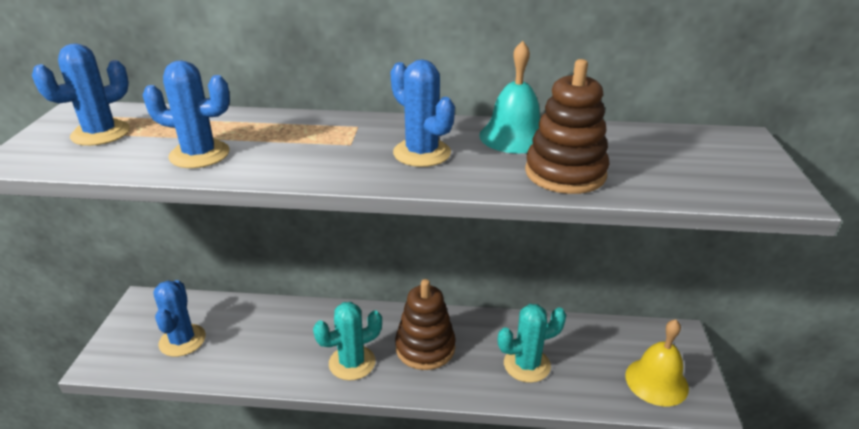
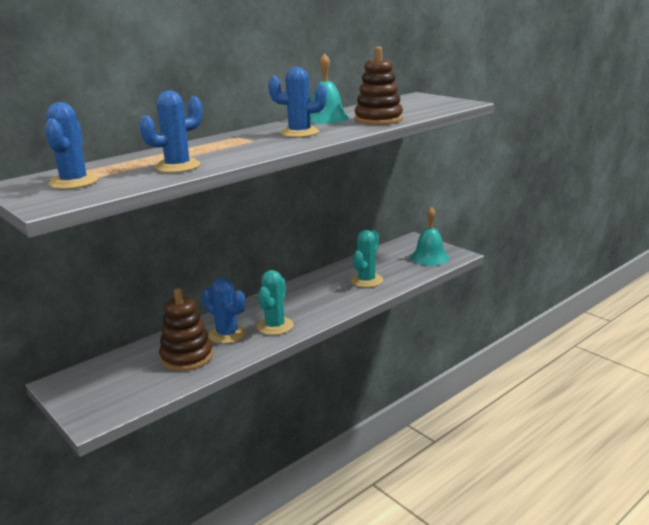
camera: 45 degrees left, 10 degrees down
blue cactus [153,280,206,357] -> blue cactus moved to [202,277,246,344]
brown stacking toy [395,279,456,370] -> brown stacking toy moved to [159,288,213,371]
yellow bell [625,319,689,406] -> turquoise bell [410,207,449,266]

